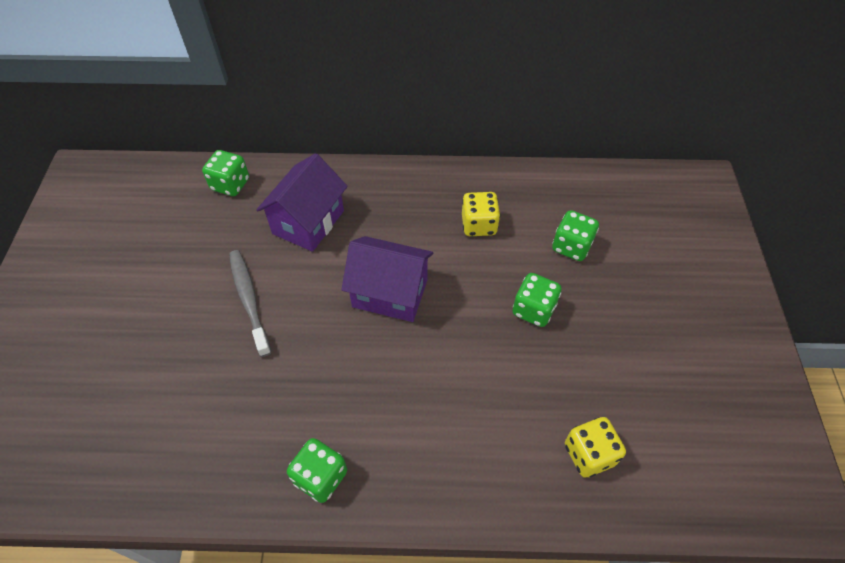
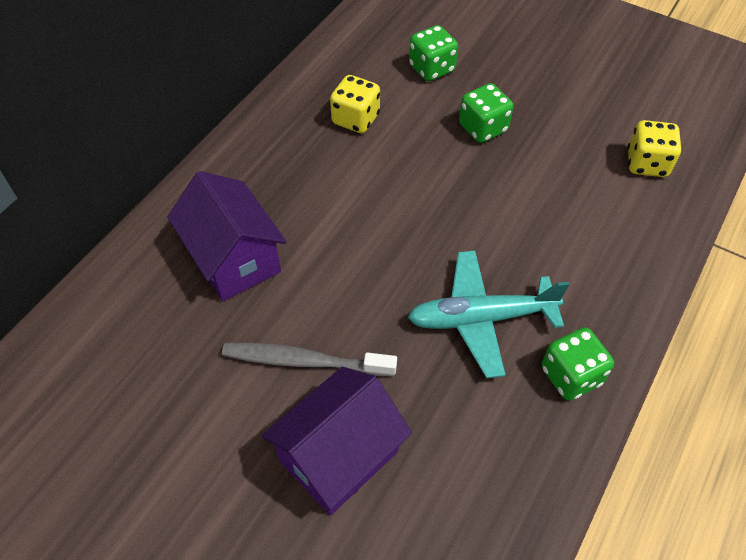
camera: 60 degrees left, 0 degrees up
green dice [202,150,249,196] -> none
purple house [341,236,433,322] -> purple house moved to [261,367,412,515]
none -> turquoise plane [408,251,569,378]

